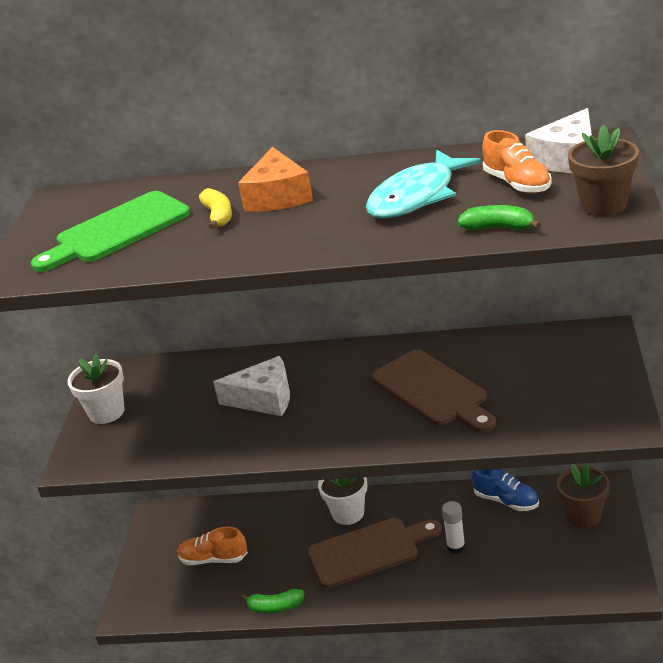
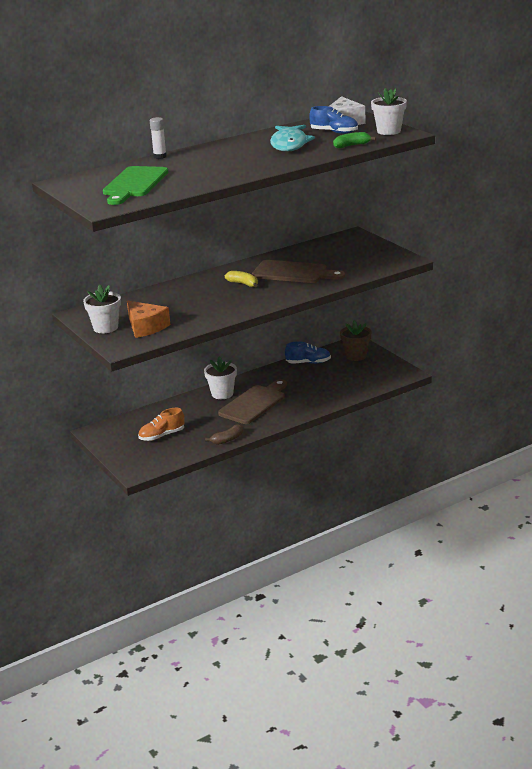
camera: 40 degrees left, 5 degrees down
yellow banana [199,188,232,229] -> yellow banana moved to [225,271,258,287]
white cheese [213,356,290,416] -> none
orange cheese [238,147,313,212] -> orange cheese moved to [127,300,170,338]
green banana [241,589,305,613] -> brown banana [205,424,243,445]
white glue stick [442,501,466,554] -> white glue stick moved to [150,117,167,159]
orange shoe [482,130,552,193] -> blue shoe [309,106,358,134]
brown flower pot [568,125,639,216] -> white flower pot [371,88,407,135]

